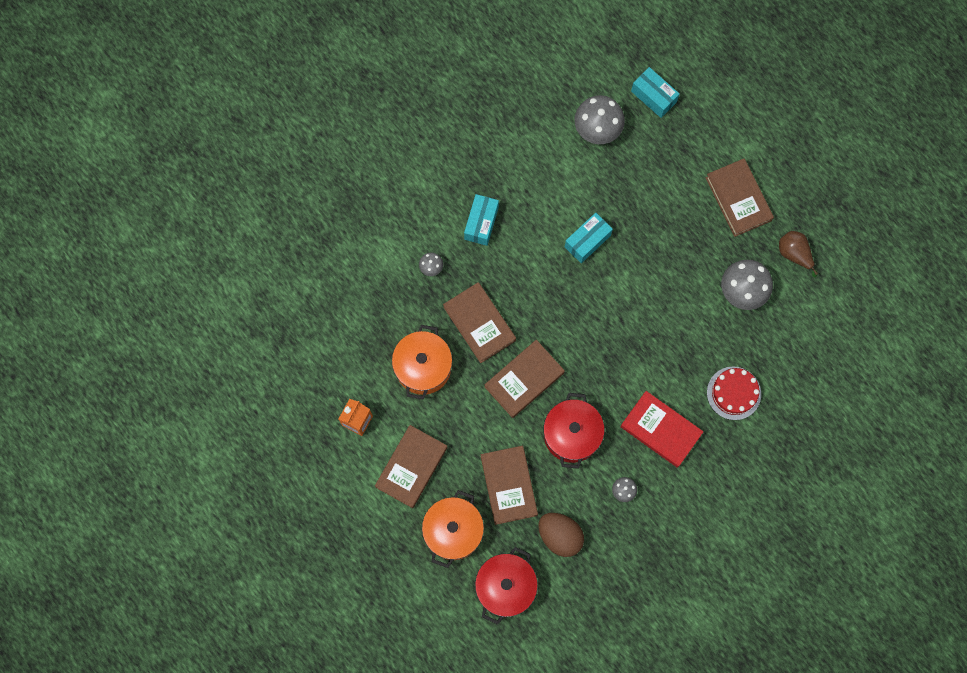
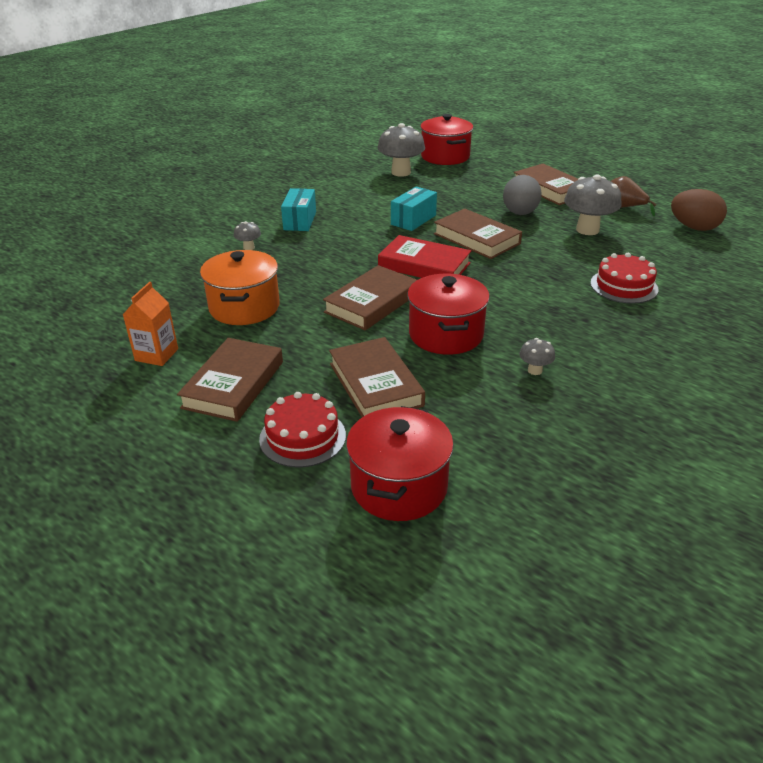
camera: 10 degrees left, 40 degrees down
orange pot [422,490,484,568] -> red cake [259,392,346,468]
brown book [443,282,516,363] -> brown book moved to [434,209,522,259]
brown egg [538,513,584,557] -> brown egg moved to [671,189,727,231]
red book [620,391,704,468] -> red book moved to [378,235,471,278]
turquoise box [631,67,679,118] -> red pot [420,114,473,165]
none -> grey egg [503,175,542,215]

